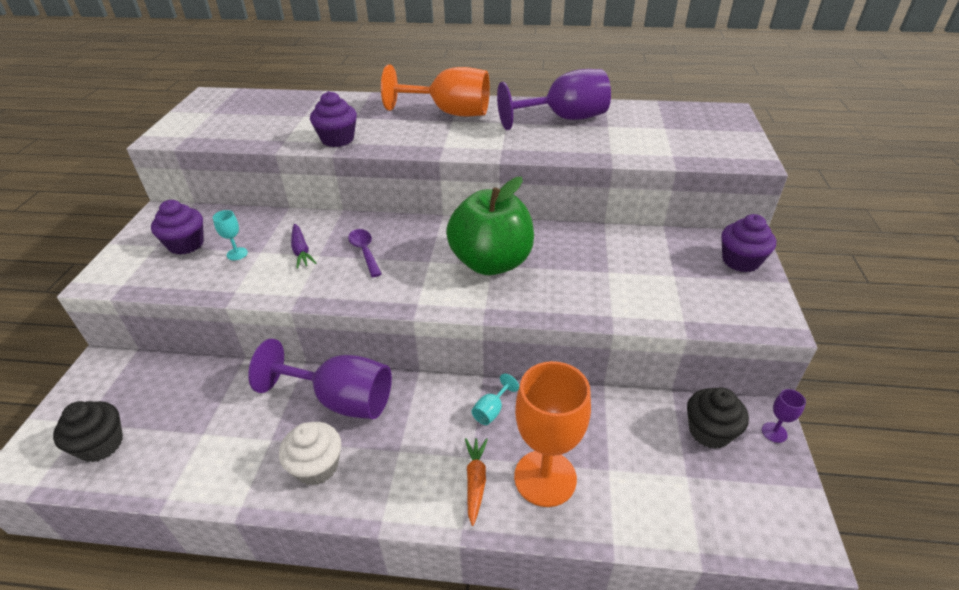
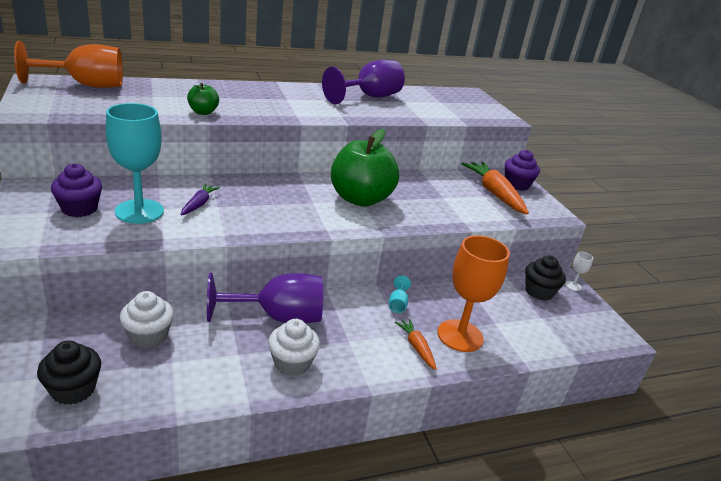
camera: 30 degrees left, 10 degrees down
turquoise goblet [213,210,248,260] -> turquoise goblet [105,103,164,224], size x2.45
purple carrot [291,224,316,269] -> purple carrot turned 120 degrees counterclockwise [181,184,220,216]
purple cupcake [310,91,357,147] -> green apple [187,83,219,115]
purple spoon [348,229,382,277] -> none
orange goblet [381,64,490,117] -> orange goblet moved to [14,41,123,88]
purple goblet [762,389,806,443] -> white goblet [565,252,593,291]
none -> white cupcake [120,291,174,348]
none -> orange carrot [461,162,529,214]

